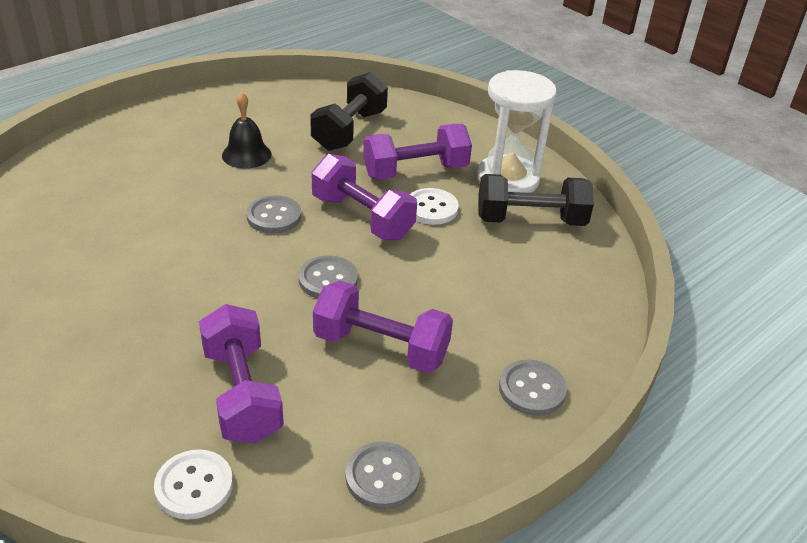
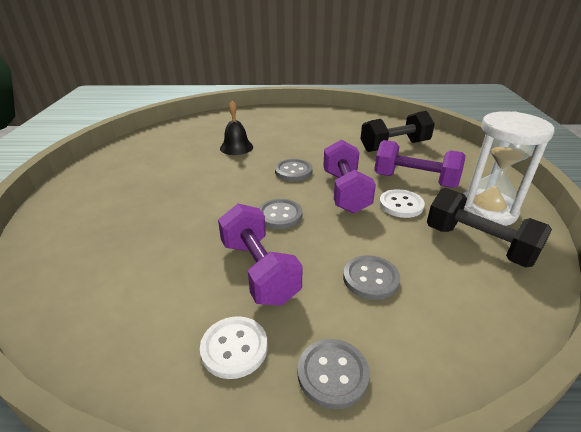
camera: 45 degrees right, 5 degrees down
white button [154,450,233,520] -> white button moved to [200,316,268,379]
purple dumbbell [199,304,284,444] -> none
black bell [222,92,272,169] -> black bell moved to [220,101,253,155]
grey button [345,441,420,509] -> grey button moved to [343,255,400,300]

